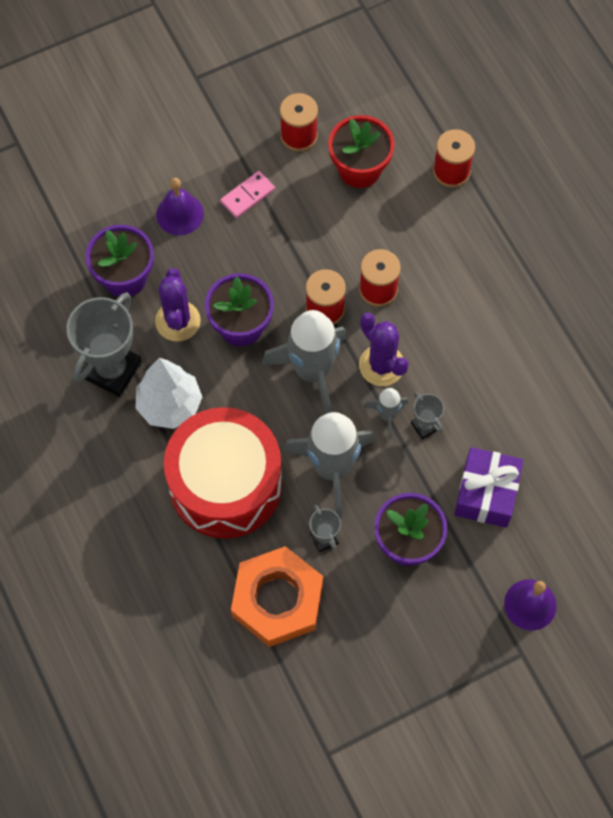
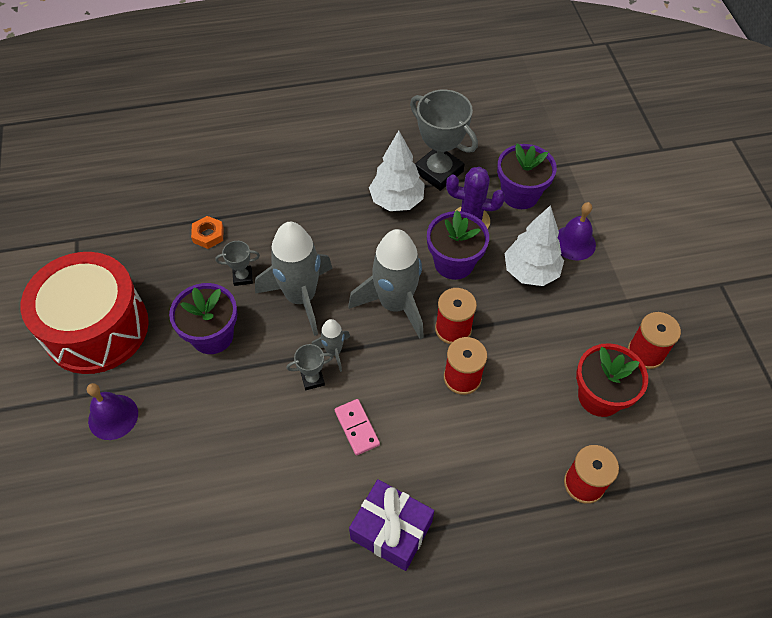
camera: 105 degrees right, 10 degrees down
red drum [164,407,282,539] -> red drum moved to [20,252,149,374]
pink domino [220,171,275,218] -> pink domino moved to [334,399,380,456]
orange nut [231,546,323,647] -> orange nut [191,216,224,249], size x0.43
purple cactus [359,313,409,386] -> none
purple gift [454,447,523,528] -> purple gift moved to [349,479,434,571]
none -> white tree [505,205,564,286]

